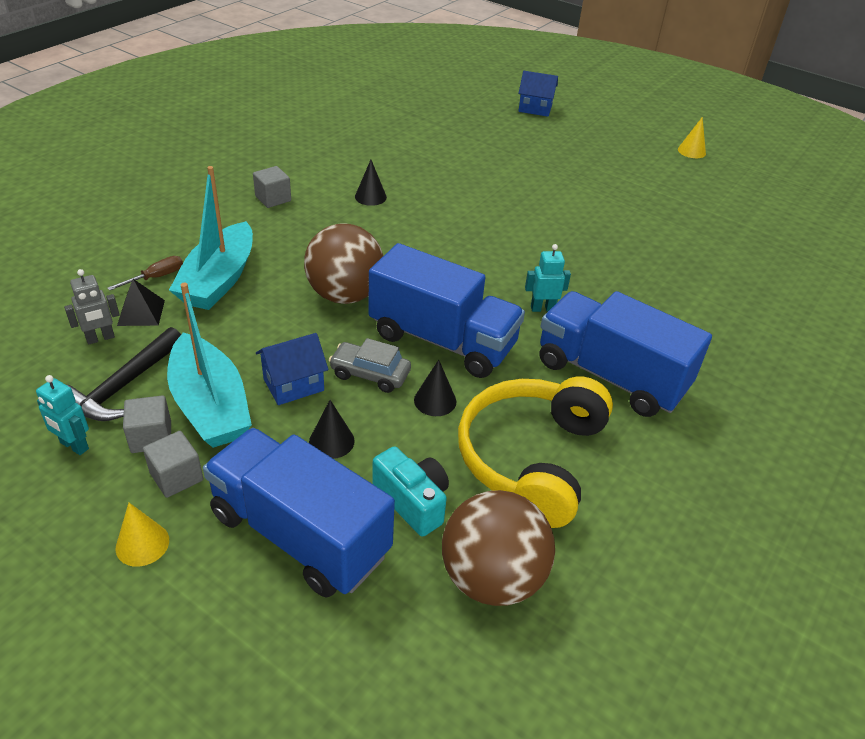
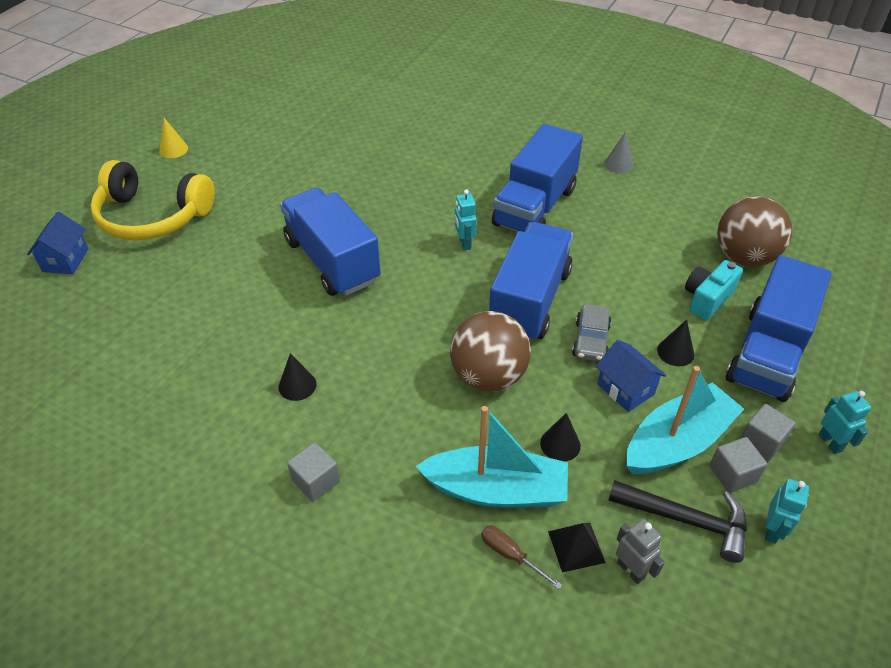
camera: 95 degrees left, 5 degrees up
yellow cone [116,503,169,567] -> turquoise robot [818,391,871,454]
black cone [414,360,456,416] -> black cone moved to [540,413,581,462]
yellow headphones [458,377,613,528] -> yellow headphones moved to [90,160,215,240]
none -> blue truck [280,188,381,296]
none -> grey cone [604,132,634,173]

